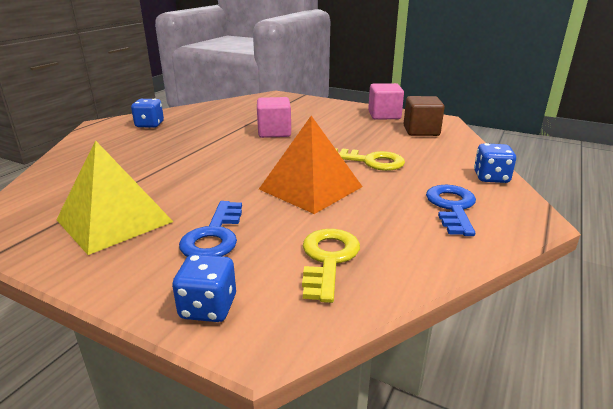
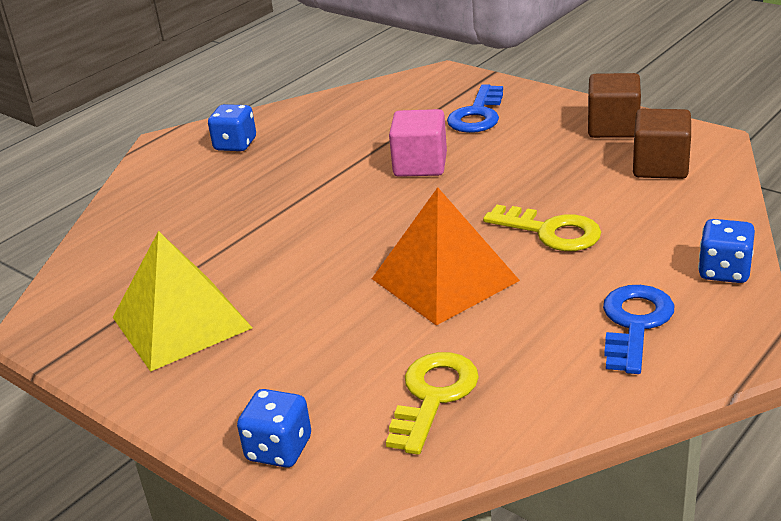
camera: 15 degrees right, 5 degrees up
blue key [179,201,242,257] -> blue key moved to [447,84,503,133]
pink cube [368,83,404,120] -> brown cube [588,73,641,138]

